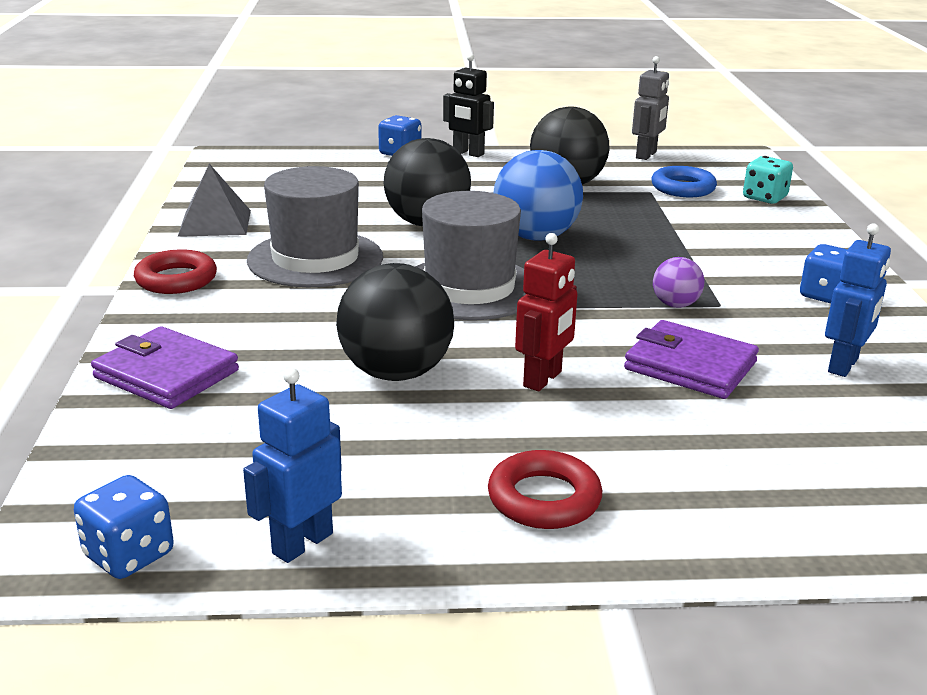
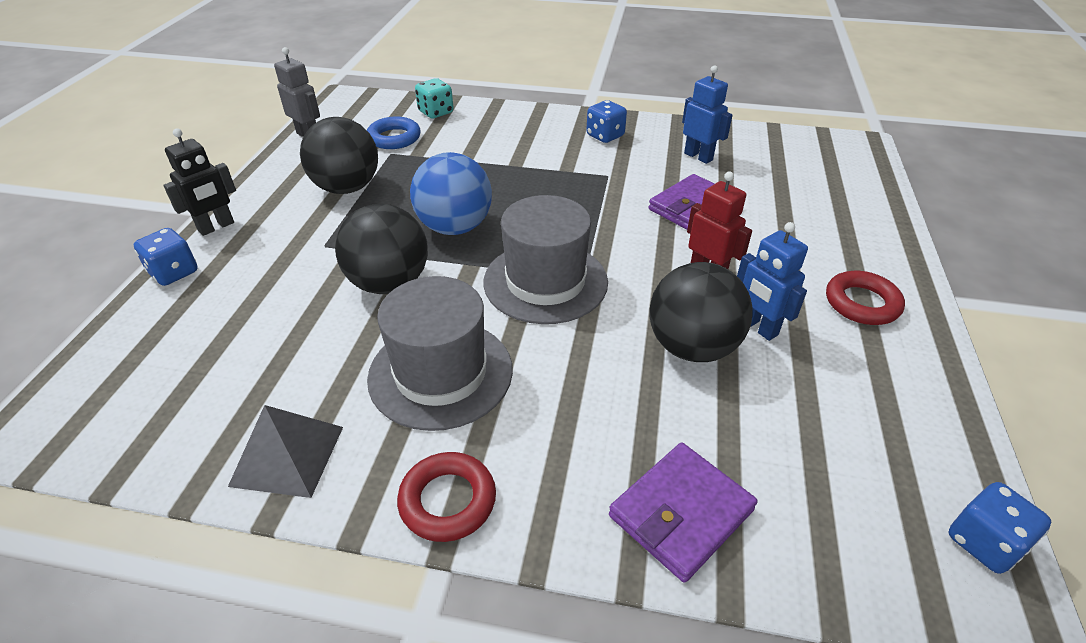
camera: 75 degrees left, 15 degrees up
blue robot [243,368,342,563] -> blue robot moved to [737,222,808,341]
purple ball [653,257,704,308] -> none

